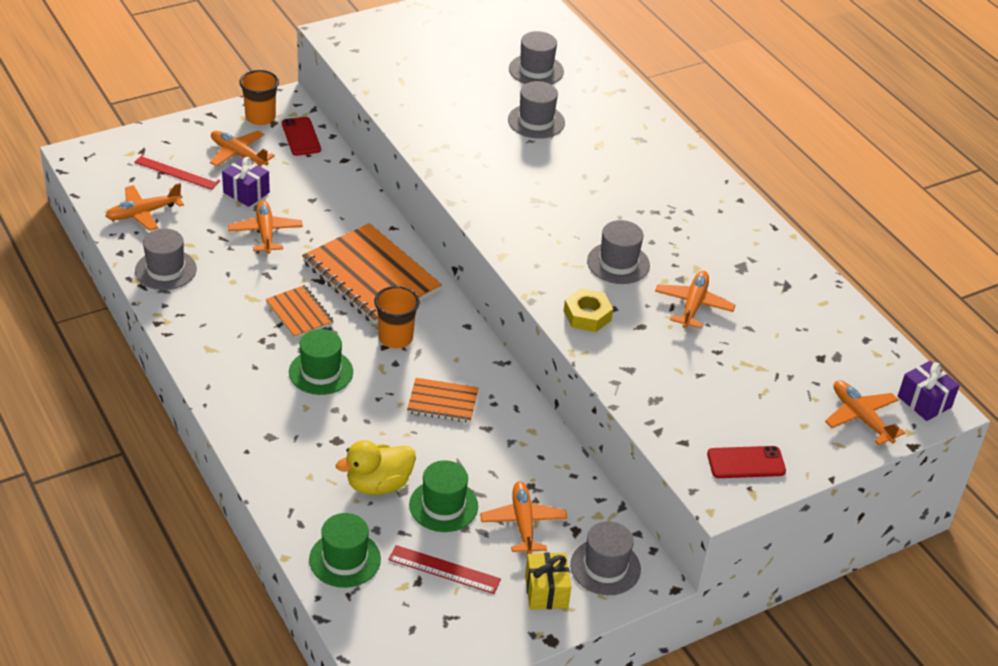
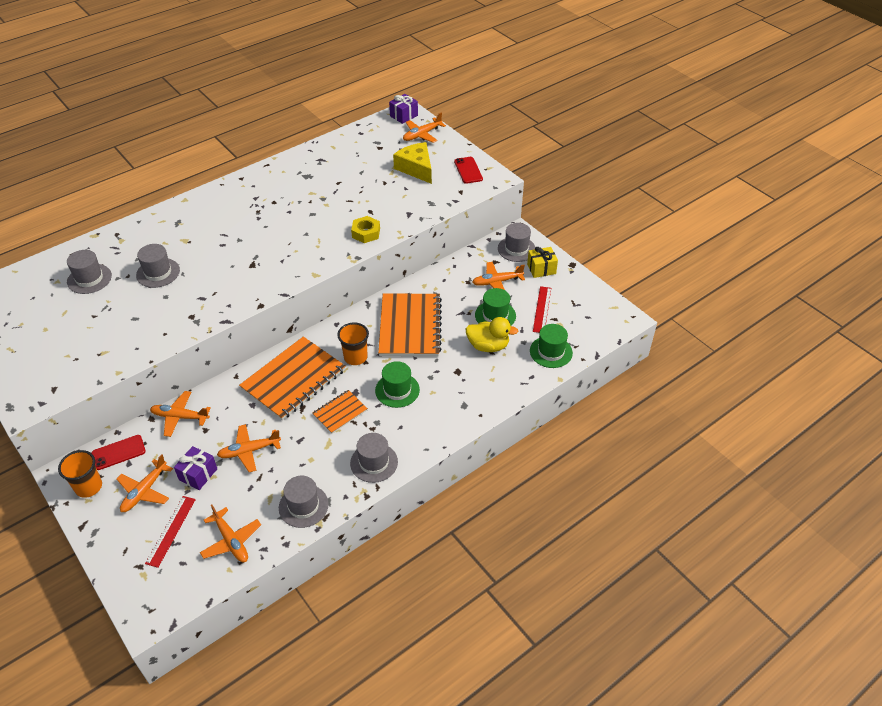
camera: 95 degrees left, 5 degrees up
yellow duck [336,440,416,495] -> yellow duck turned 45 degrees counterclockwise [465,317,518,352]
orange notebook [407,378,479,423] -> orange notebook [378,294,442,357], size x1.98
grey hat [587,220,650,284] -> grey hat moved to [350,433,398,483]
orange plane [655,271,735,328] -> orange plane moved to [150,391,211,437]
none -> yellow cheese [393,142,432,184]

